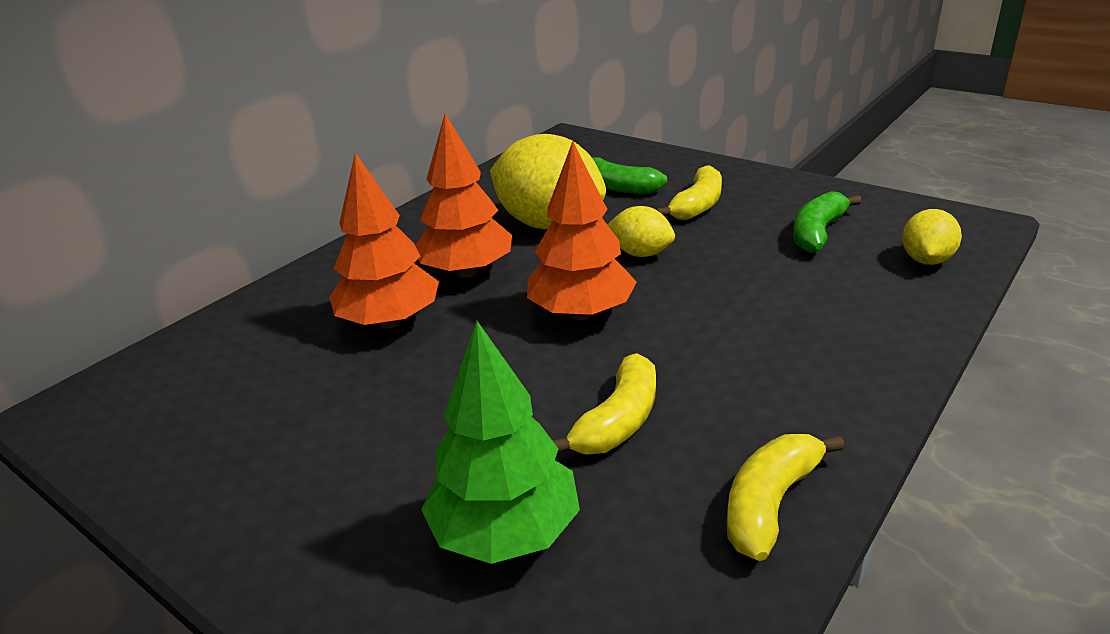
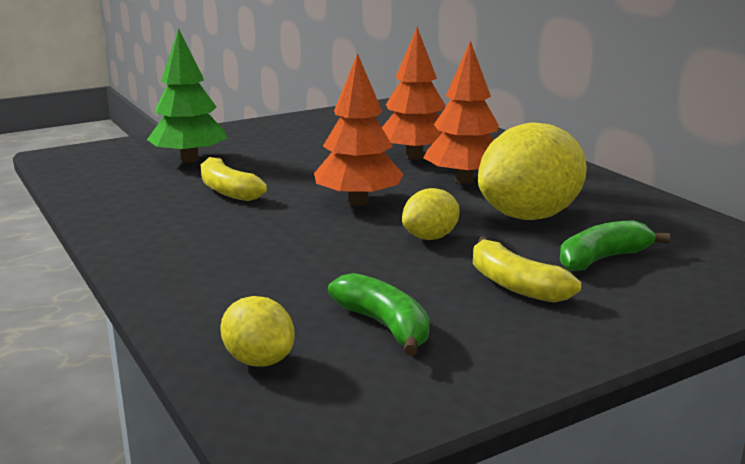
camera: 110 degrees right, 10 degrees down
yellow banana [727,434,845,561] -> none

